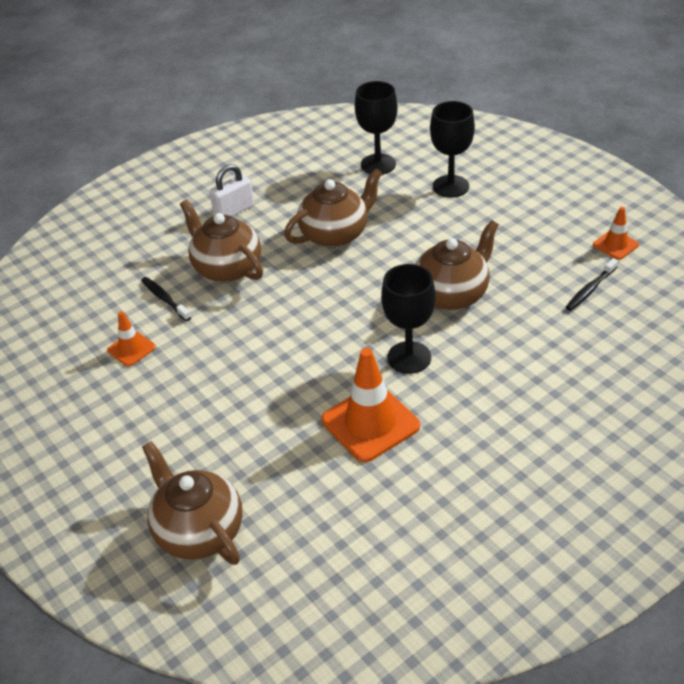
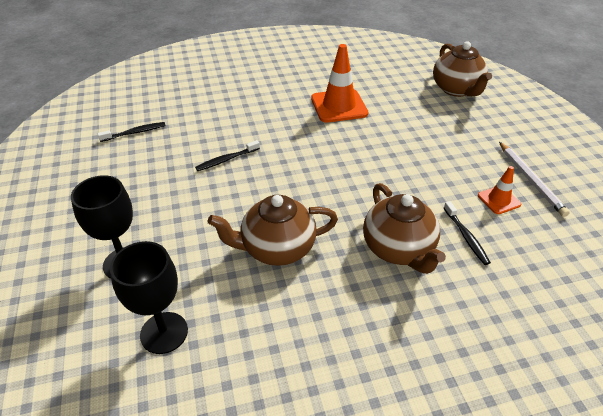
camera: 160 degrees left, 0 degrees up
white padlock [209,164,254,216] -> none
black goblet [381,264,435,374] -> none
brown teapot [415,220,499,310] -> black toothbrush [195,140,260,171]
orange traffic cone [593,207,639,260] -> none
none -> white pencil [499,142,570,217]

